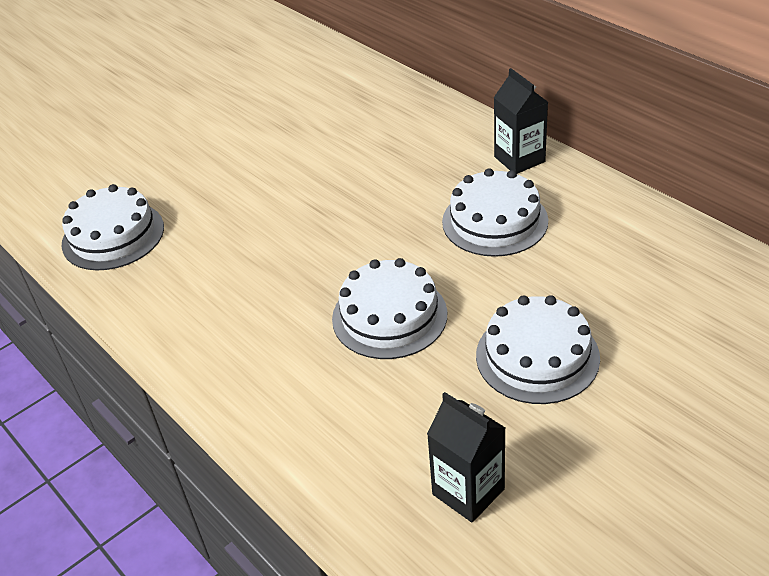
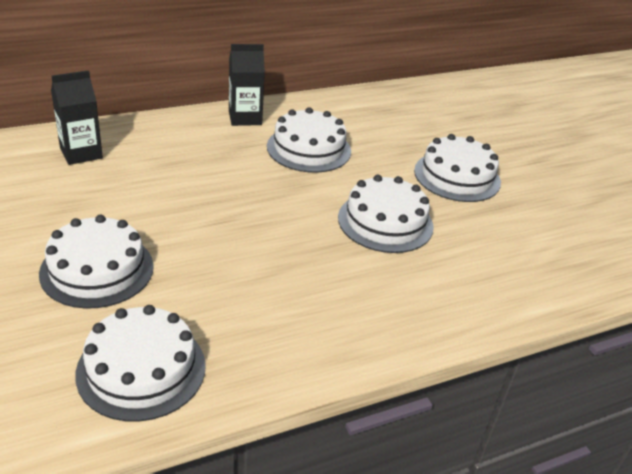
camera: 80 degrees left, 5 degrees down
black carton [427,392,506,522] -> black carton moved to [51,70,103,165]
none -> white cake [39,215,154,309]

